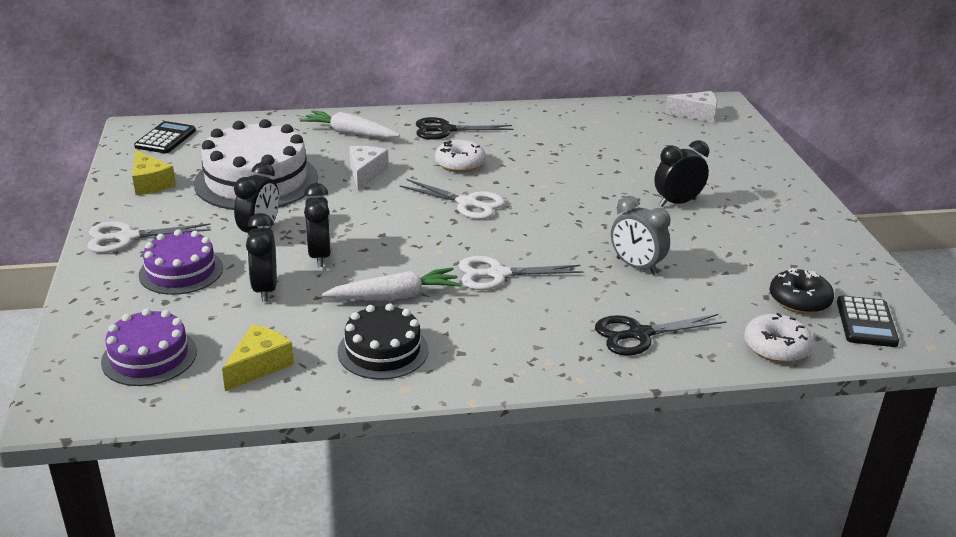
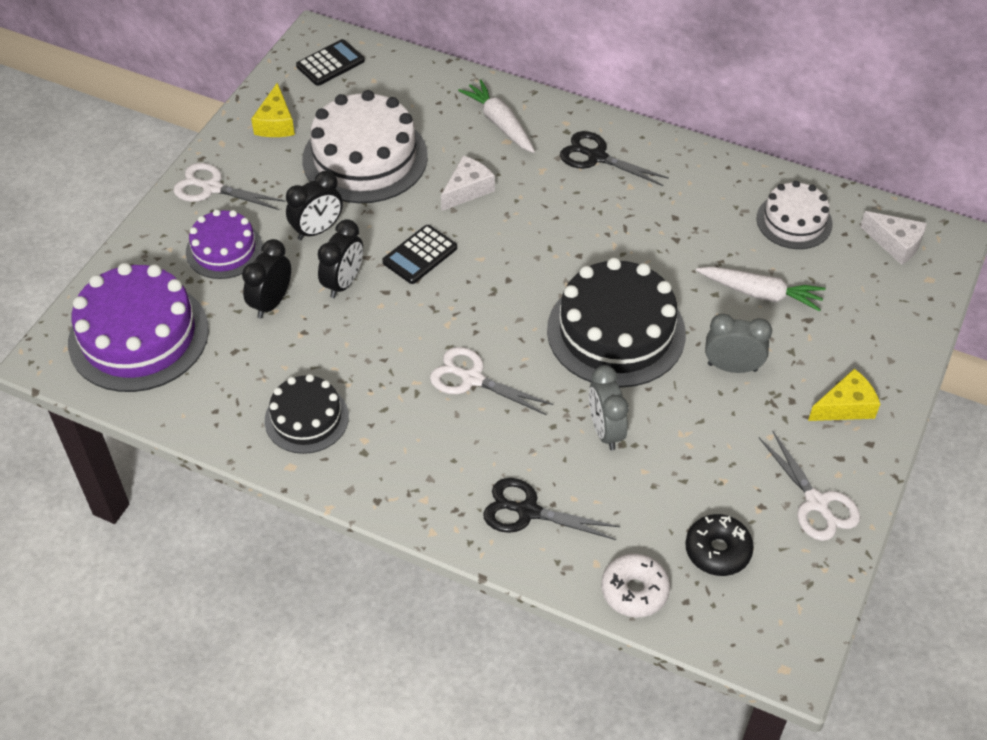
camera: 35 degrees right, 20 degrees up
purple cake [101,308,197,386] -> purple cake [68,263,209,392], size x1.73
yellow cheese [222,324,294,391] -> yellow cheese moved to [808,369,880,421]
white carrot [322,267,461,300] -> white carrot moved to [696,266,826,312]
white scissors [399,179,505,219] -> white scissors moved to [759,430,860,541]
white donut [435,140,486,173] -> none
black clock [654,140,709,207] -> grey clock [705,314,772,373]
black calculator [837,296,899,347] -> black calculator moved to [382,225,457,284]
none -> black cake [547,258,686,388]
none -> white cake [756,181,833,249]

